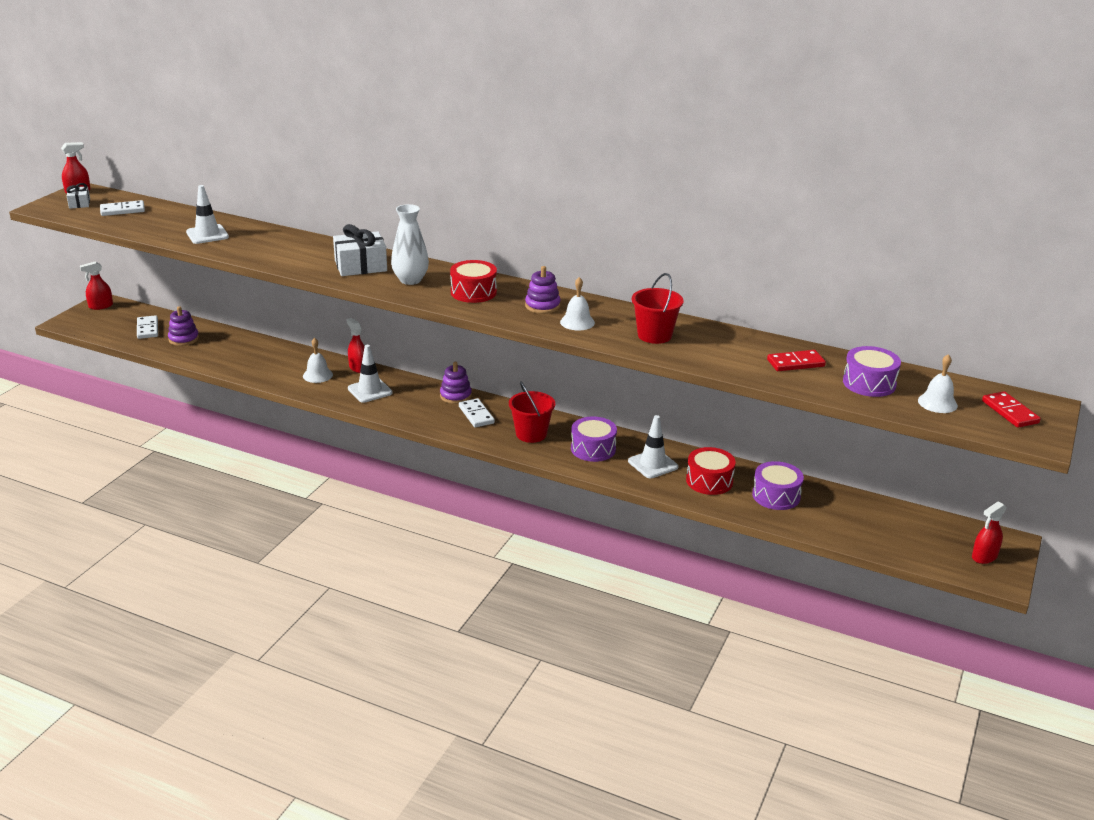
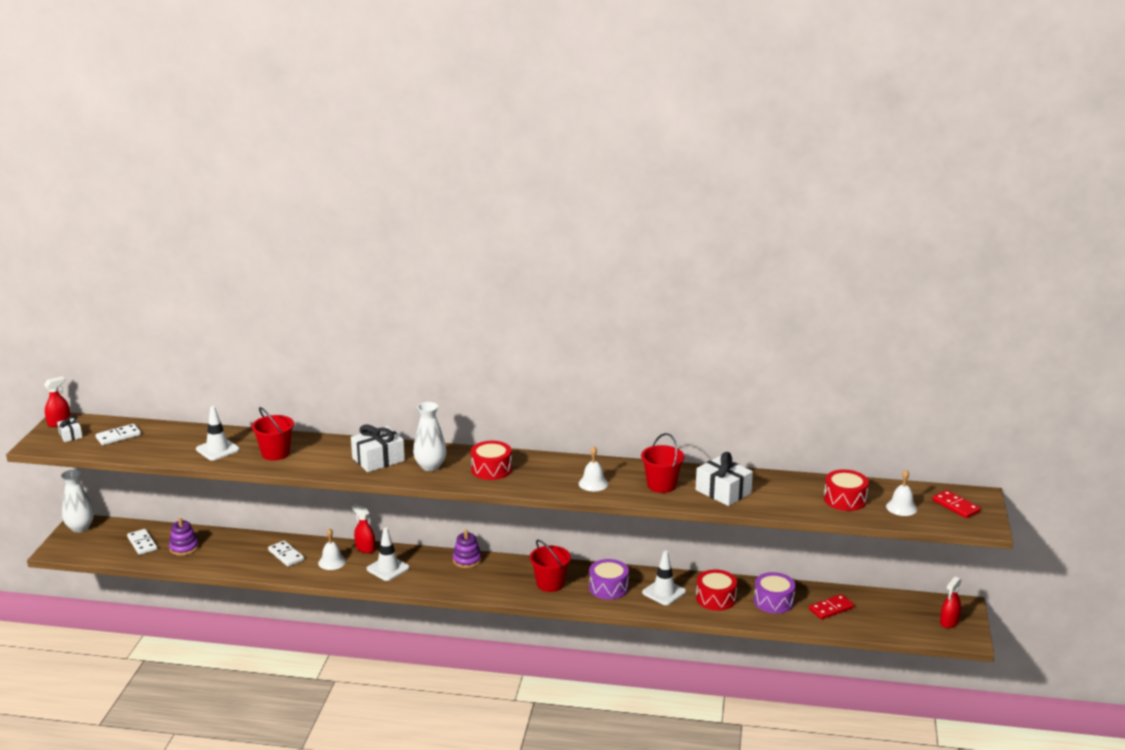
camera: 15 degrees left, 5 degrees down
red spray bottle [80,261,113,310] -> white vase [61,470,94,533]
white domino [459,398,495,427] -> white domino moved to [268,541,304,567]
purple stacking toy [525,266,561,314] -> none
red domino [767,350,826,371] -> red domino moved to [809,594,854,619]
purple drum [843,346,901,397] -> red drum [824,470,869,511]
none -> red bucket [252,407,294,460]
none -> white gift [696,452,753,506]

